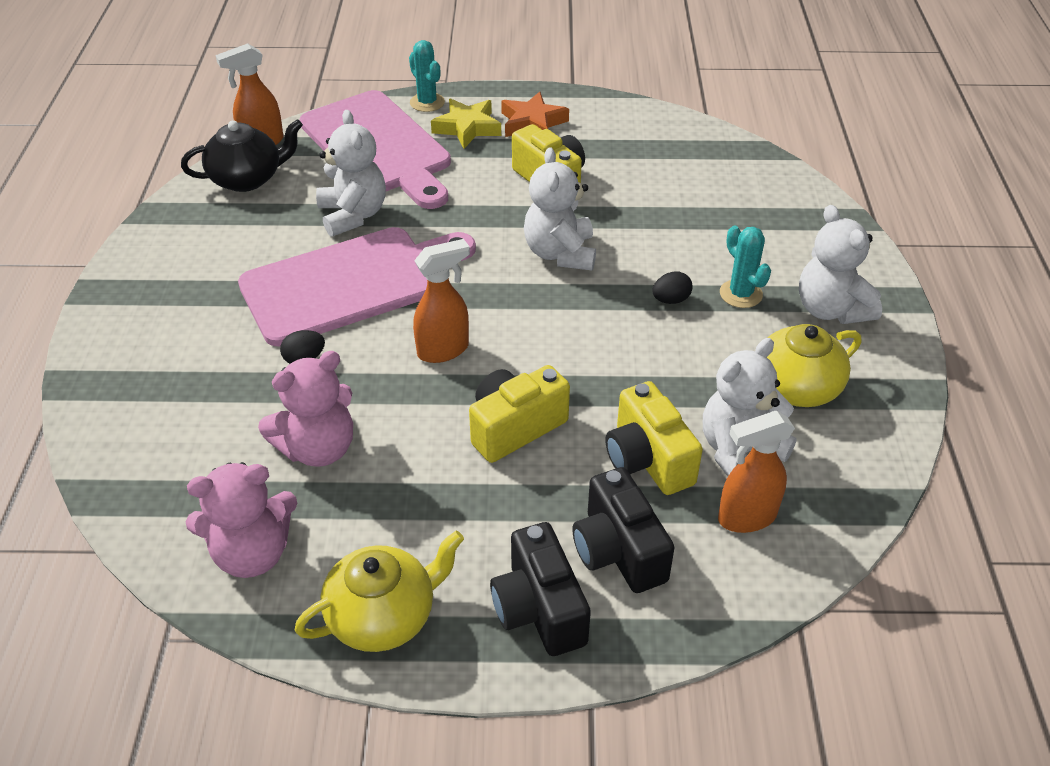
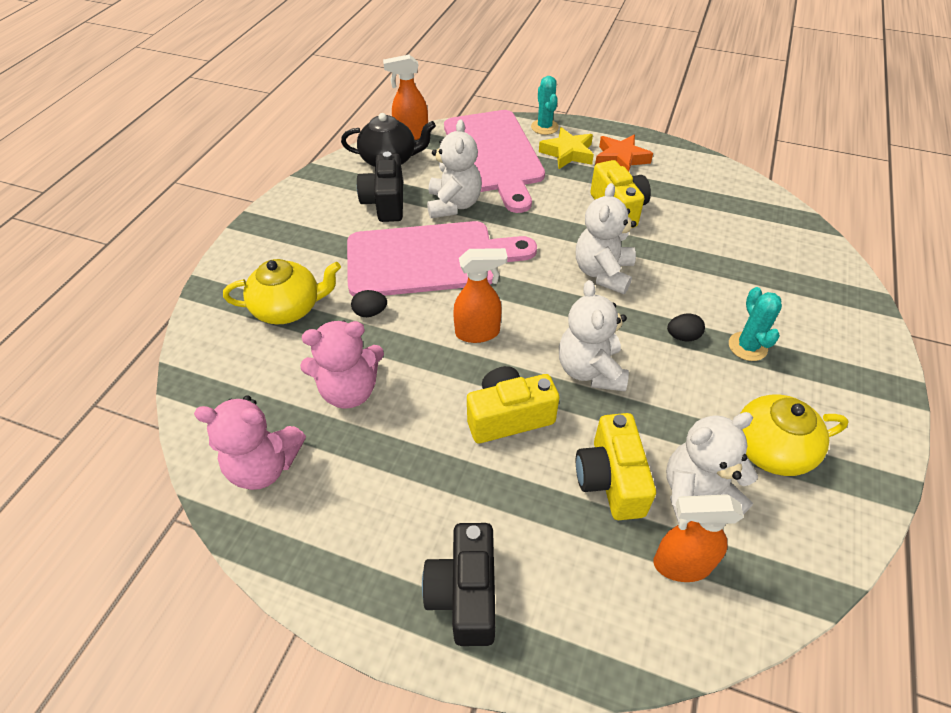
camera: 20 degrees right, 5 degrees up
yellow teapot [295,531,464,652] -> yellow teapot moved to [223,259,341,324]
black camera [572,467,674,593] -> black camera moved to [357,152,403,222]
white teddy bear [799,205,882,324] -> white teddy bear moved to [559,280,629,391]

